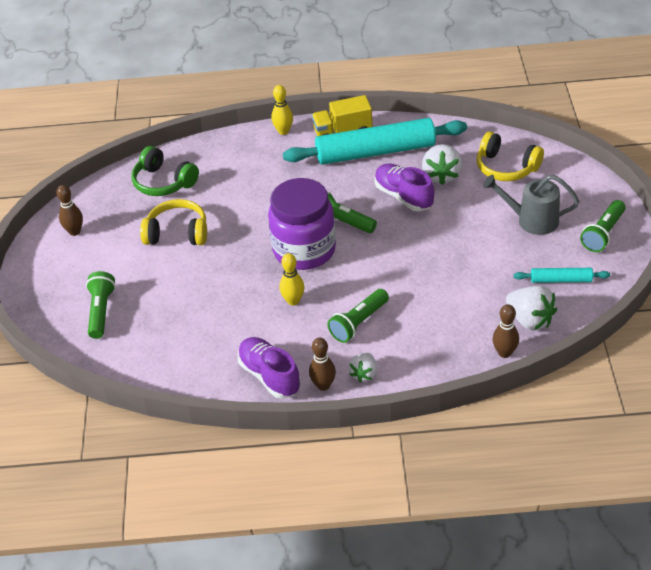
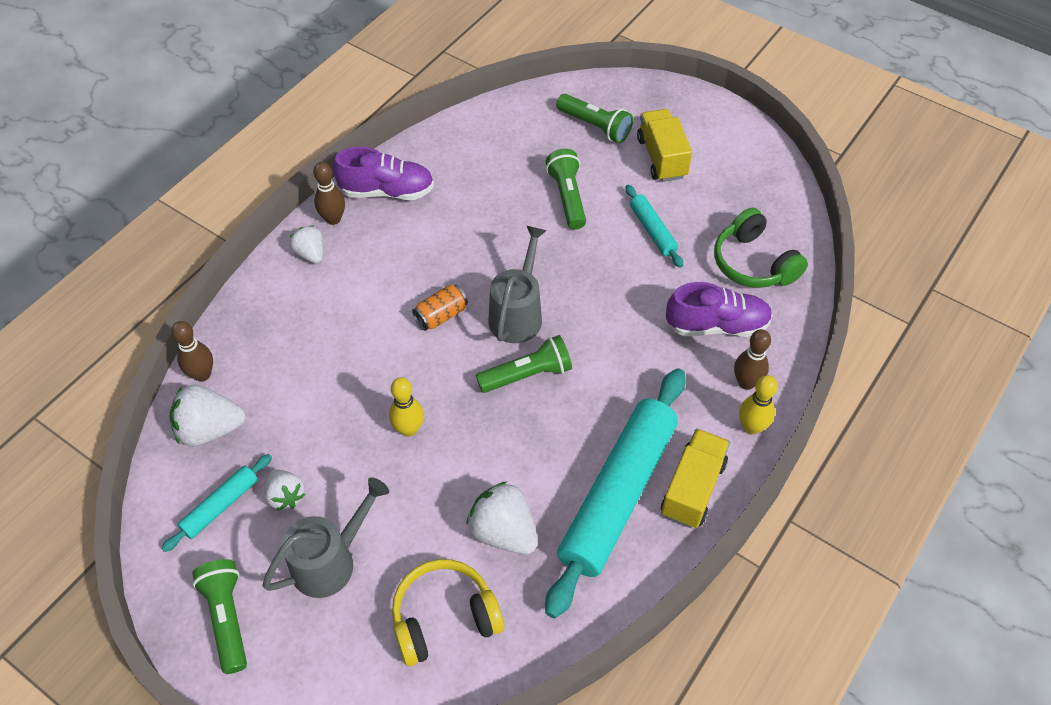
camera: 125 degrees right, 10 degrees up
brown bowling pin [56,185,83,236] -> brown bowling pin moved to [734,329,771,390]
green headphones [131,146,199,196] -> green headphones turned 105 degrees counterclockwise [714,208,808,288]
yellow headphones [140,199,207,245] -> turquoise rolling pin [626,185,683,268]
purple jar [268,178,336,270] -> grey watering can [489,226,547,343]
yellow bowling pin [280,253,304,306] -> yellow bowling pin moved to [389,377,424,437]
green flashlight [327,289,389,343] -> green flashlight moved to [546,149,586,229]
purple shoe [374,164,434,211] -> purple shoe moved to [666,282,772,337]
none -> white strawberry [265,469,306,511]
none -> orange can [412,285,468,331]
none -> yellow truck [637,109,692,182]

